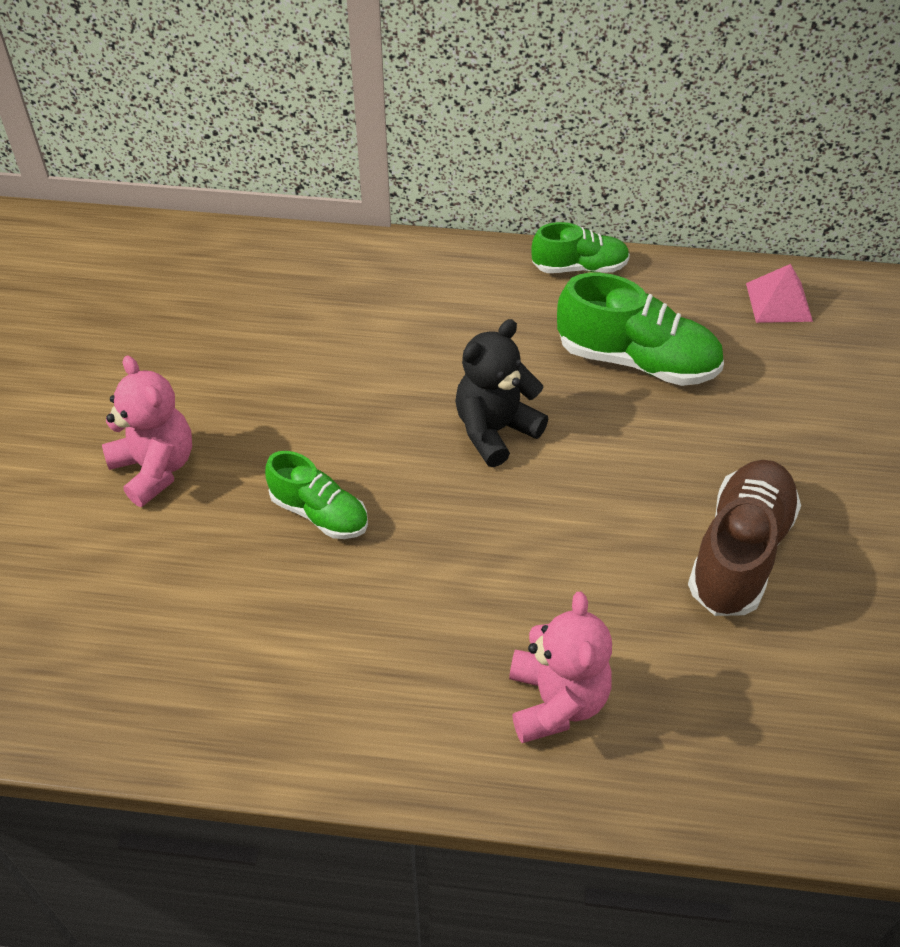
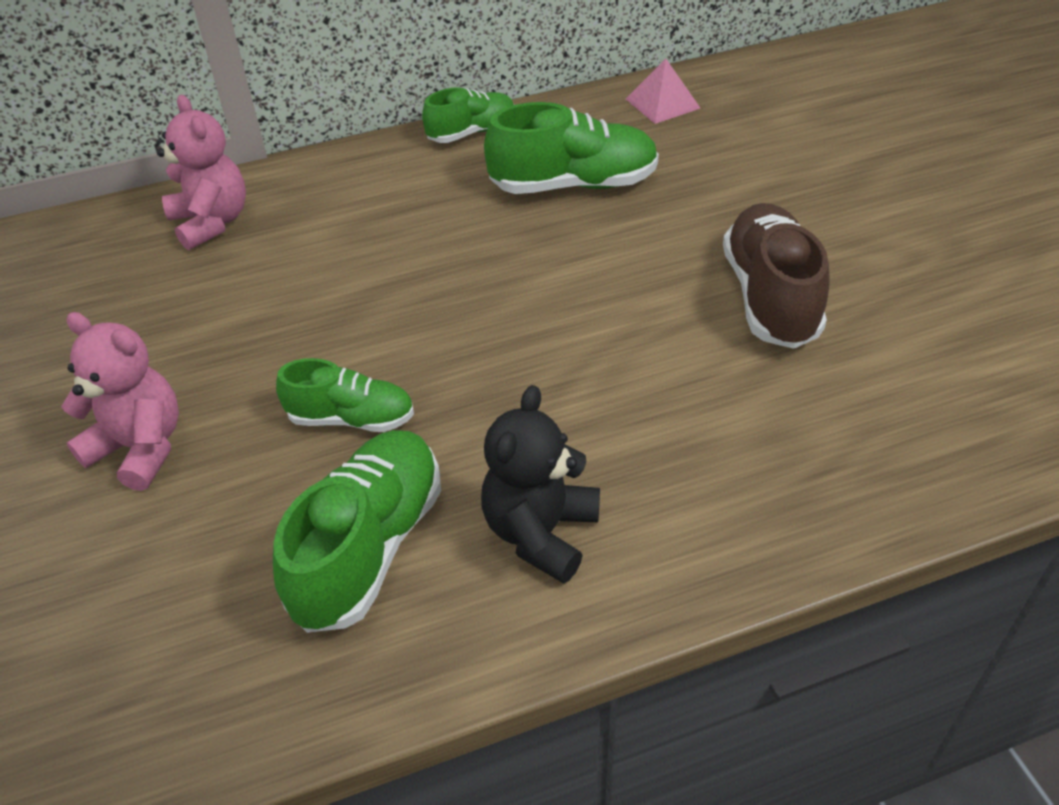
camera: 25 degrees left, 5 degrees down
black teddy bear [455,319,548,467] -> black teddy bear moved to [481,385,600,584]
pink teddy bear [509,592,612,743] -> pink teddy bear moved to [157,95,246,250]
none -> green shoe [273,430,441,633]

